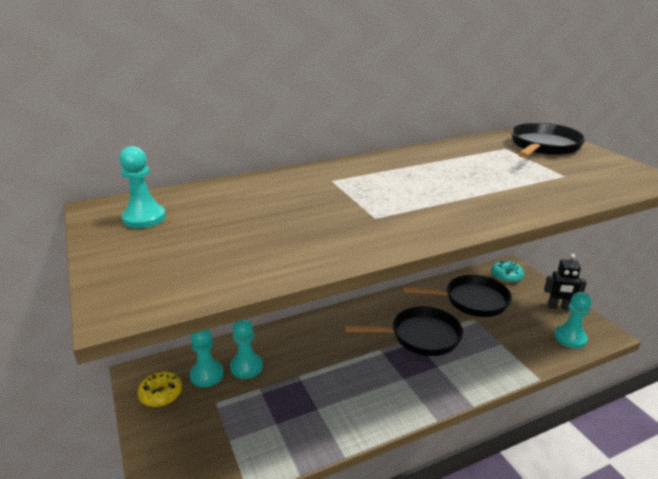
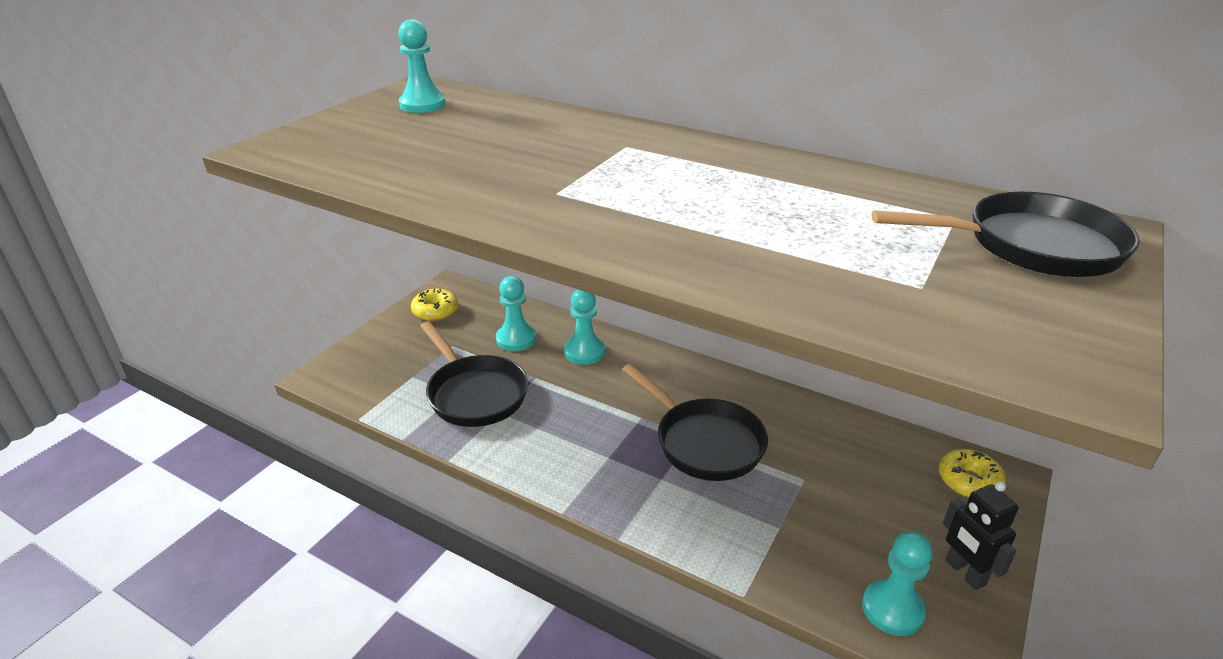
camera: 55 degrees right, 5 degrees up
turquoise pawn [190,329,224,387] -> turquoise pawn moved to [564,289,605,365]
black pan [403,275,512,317] -> black pan moved to [420,321,528,427]
turquoise donut [491,261,524,283] -> yellow donut [939,449,1006,498]

